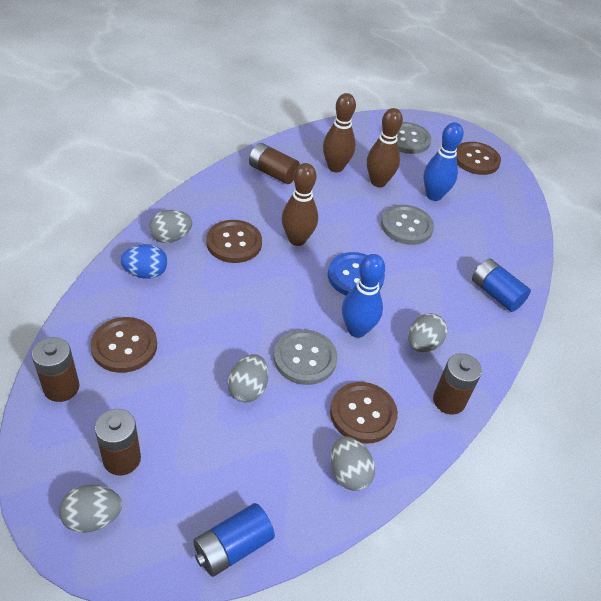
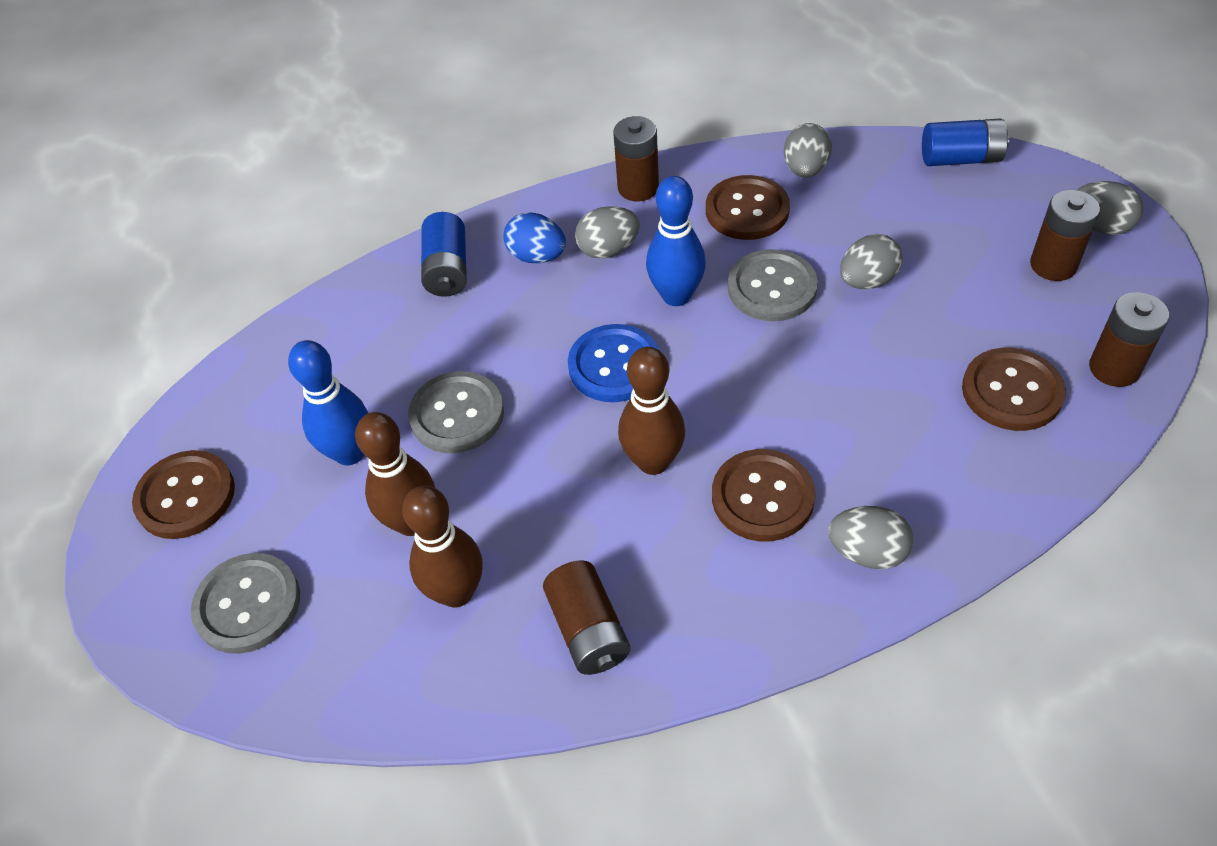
camera: 135 degrees left, 5 degrees up
blue egg [120,244,168,279] -> blue egg moved to [503,213,566,263]

